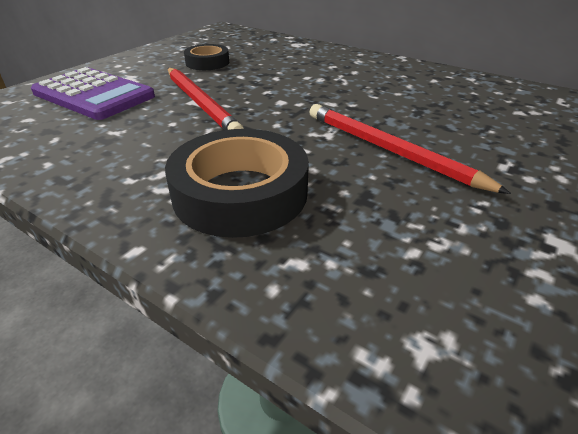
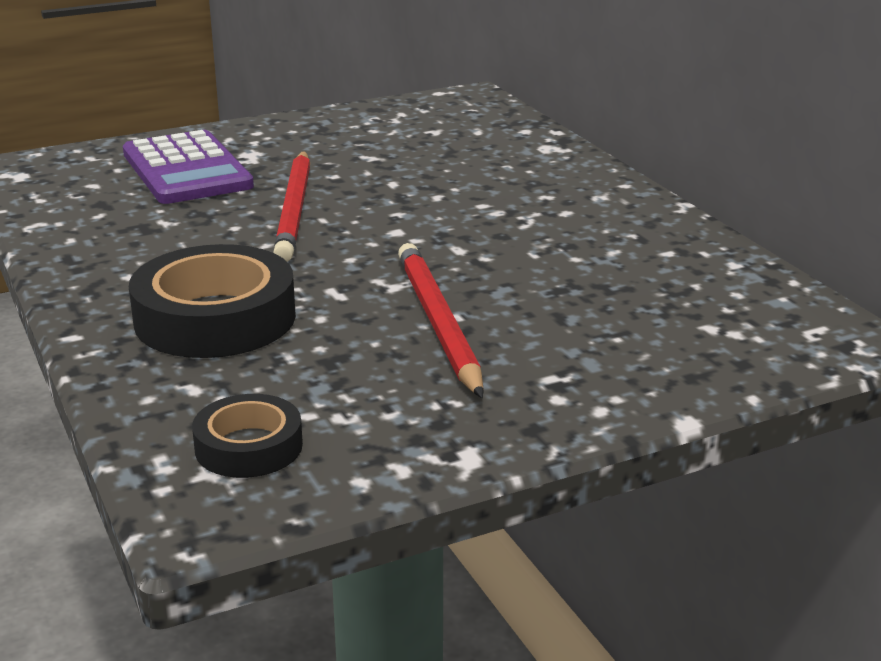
camera: 30 degrees right, 10 degrees down
black tape [184,44,229,70] -> black tape moved to [192,394,303,478]

